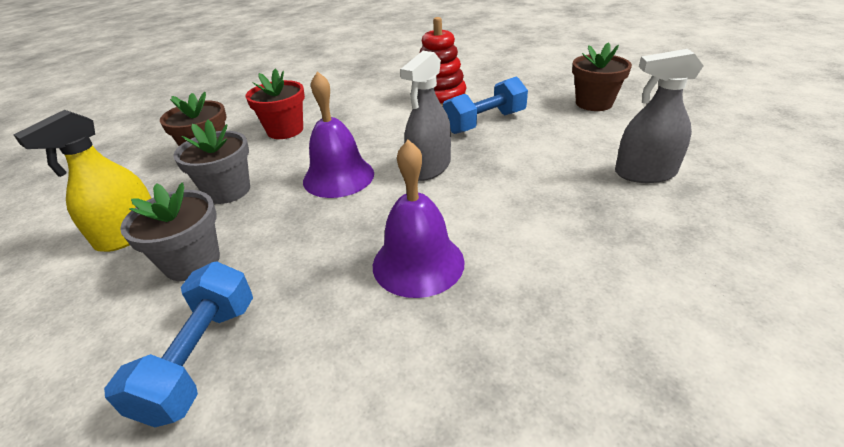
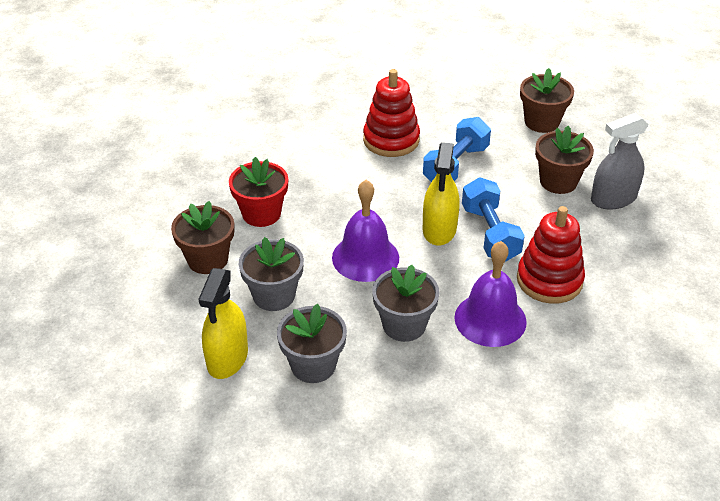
camera: 25 degrees left, 5 degrees up
blue dumbbell [104,262,253,427] -> blue dumbbell moved to [462,177,525,262]
grey spray bottle [400,51,451,181] -> yellow spray bottle [423,142,459,246]
none -> grey flower pot [372,265,439,342]
none -> red stacking toy [517,206,585,304]
none -> brown flower pot [535,126,594,194]

